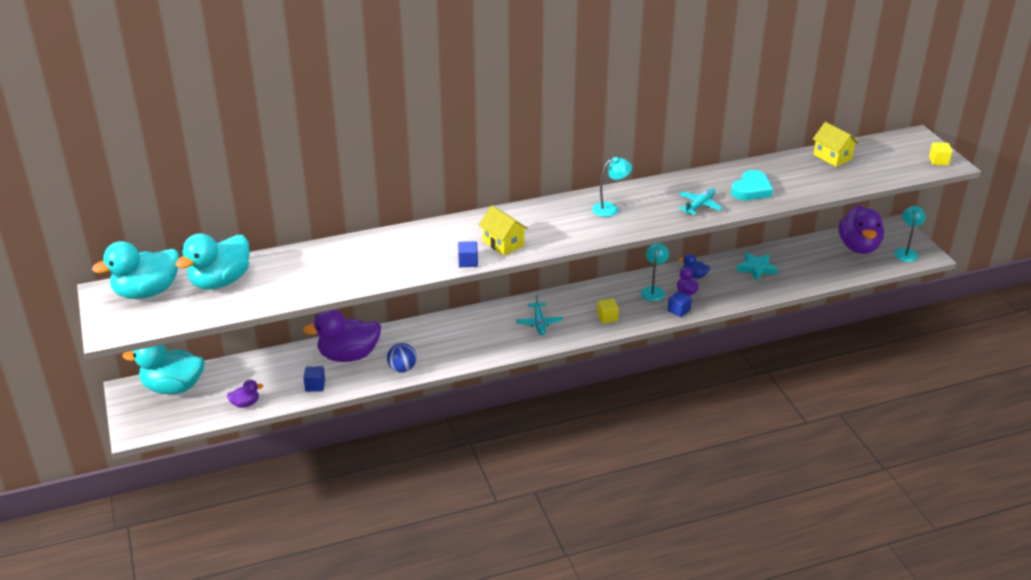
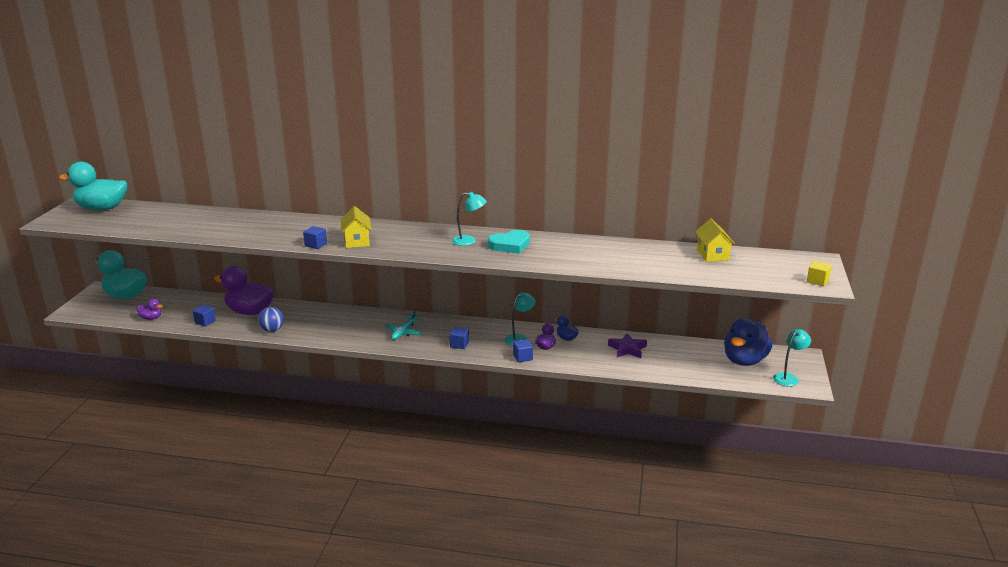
camera: 30 degrees right, 10 degrees down
turquoise duck [175,233,250,290] -> none
yellow cube [597,298,619,324] -> blue cube [450,327,469,349]
turquoise plane [679,188,723,215] -> none
turquoise heart [731,170,773,200] -> turquoise heart moved to [488,230,530,254]
turquoise star [737,252,778,281] -> purple star [608,333,647,358]
purple duck [838,205,884,254] -> blue duck [724,318,773,366]

